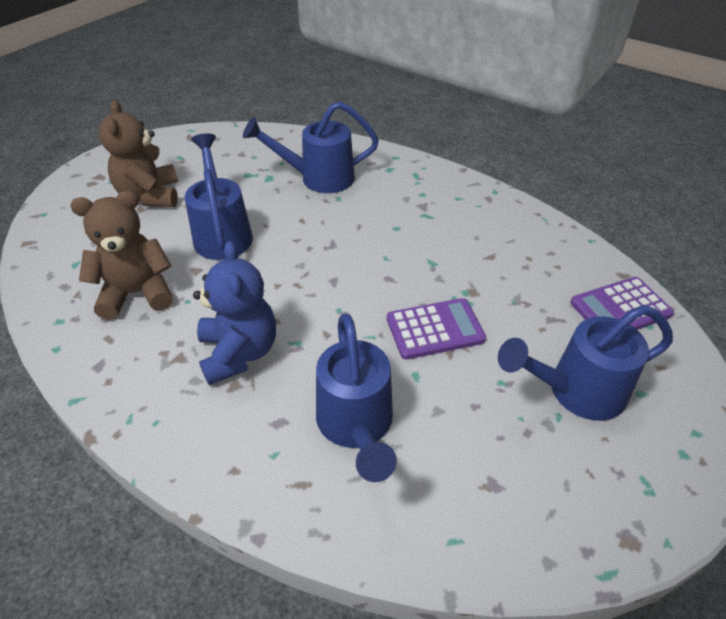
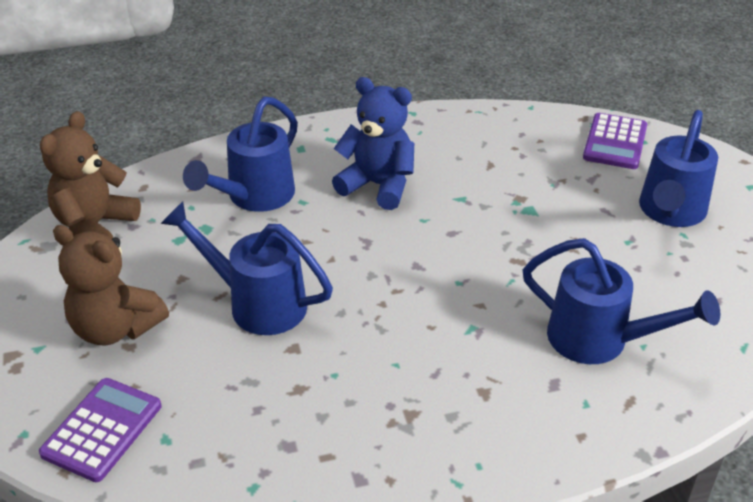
camera: 50 degrees left, 5 degrees down
brown teddy bear [70,191,173,320] -> brown teddy bear moved to [40,111,141,240]
blue teddy bear [193,241,276,385] -> blue teddy bear moved to [332,77,414,210]
purple calculator [387,298,486,360] -> purple calculator moved to [39,378,161,482]

